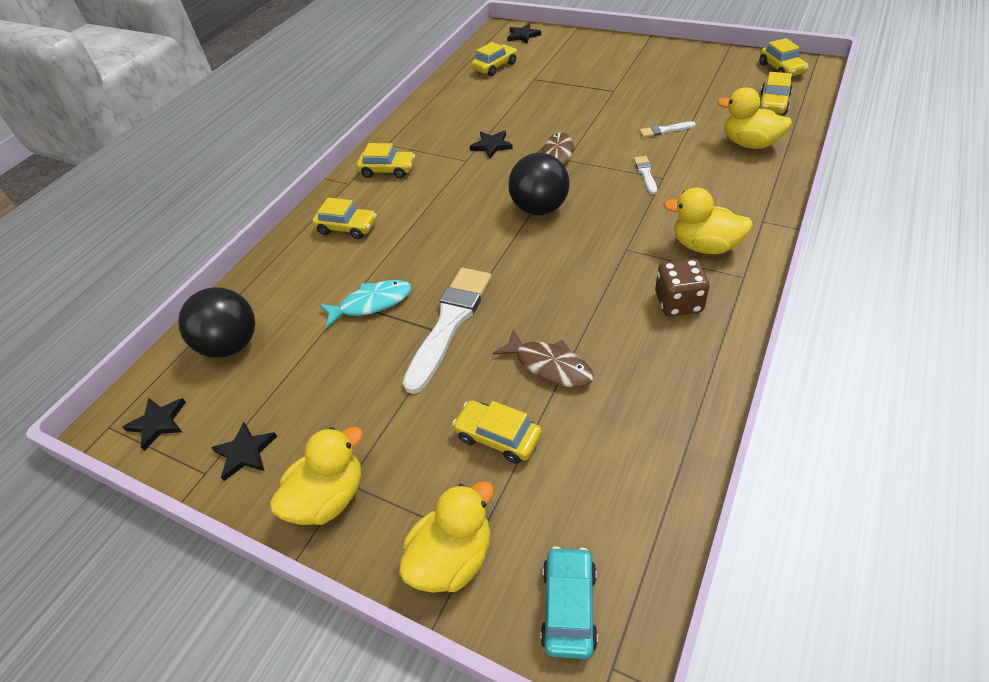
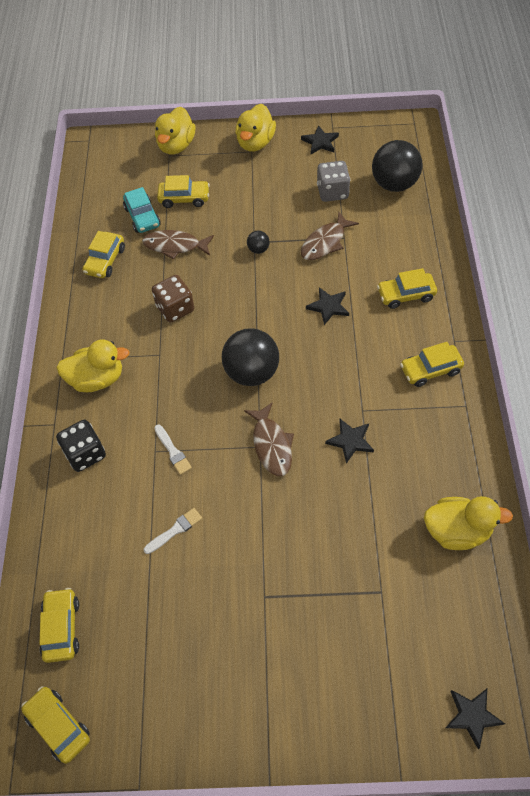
camera: 150 degrees right, 10 degrees up
black star [123,398,186,451] -> black star moved to [306,287,349,325]
turquoise fish [319,280,412,329] -> brown fish [301,211,359,260]
white brush [403,268,492,394] -> black ball [247,231,270,254]
yellow car [472,42,517,76] -> yellow car moved to [83,231,125,278]
turquoise car [540,546,598,659] -> turquoise car moved to [123,187,161,233]
brown dice [655,259,709,316] -> brown dice moved to [152,275,194,323]
yellow duck [717,87,792,149] -> yellow duck moved to [424,496,513,550]
none -> black dice [56,420,106,472]
none -> grey dice [317,161,350,202]

